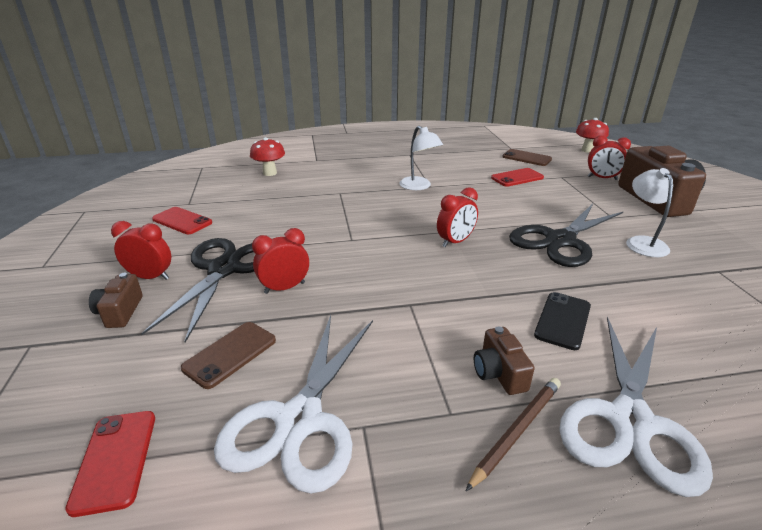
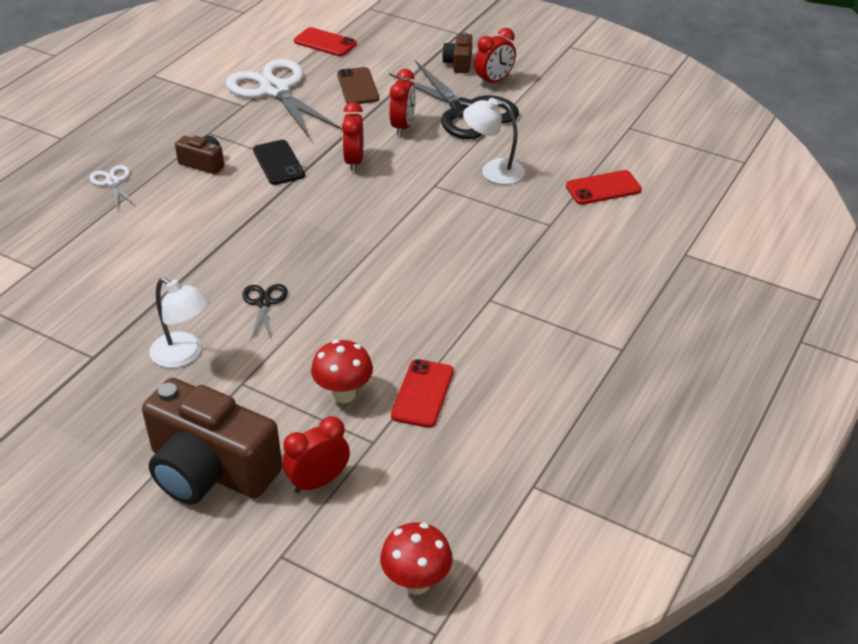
camera: 130 degrees right, 10 degrees up
brown camera [89,273,143,328] -> brown camera turned 120 degrees counterclockwise [442,32,472,73]
red phone [152,207,212,234] -> red phone moved to [566,170,642,205]
red mushroom [250,137,285,176] -> red mushroom moved to [311,340,373,403]
white lamp [399,126,443,190] -> white lamp moved to [463,98,525,184]
red clock [437,187,478,247] -> red clock moved to [342,102,363,172]
brown pencil [466,378,561,491] -> none
brown phone [502,149,552,166] -> none
black scissors [509,204,624,267] -> black scissors [242,284,288,340], size x0.45
black phone [534,292,591,350] -> black phone moved to [253,140,305,185]
white scissors [559,317,713,497] -> white scissors [89,165,135,209], size x0.45

